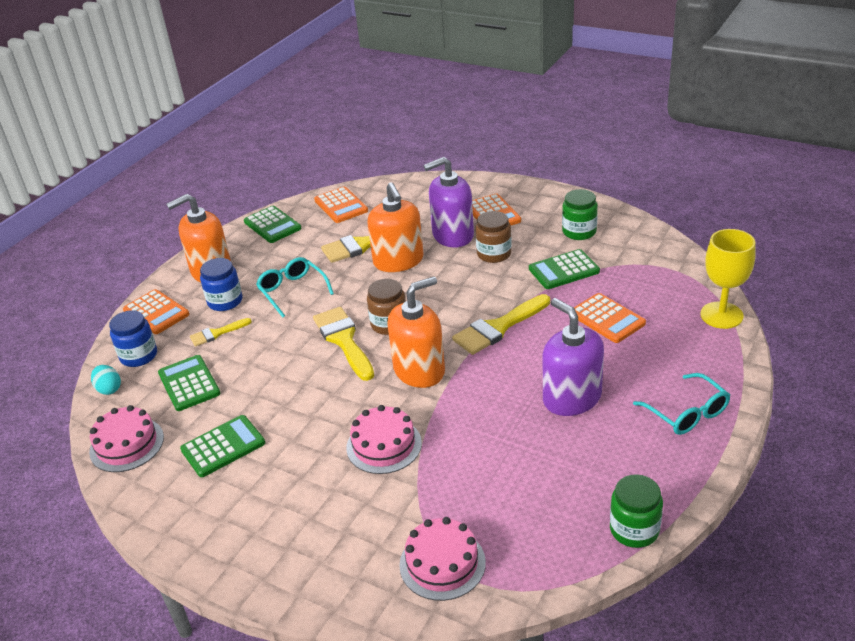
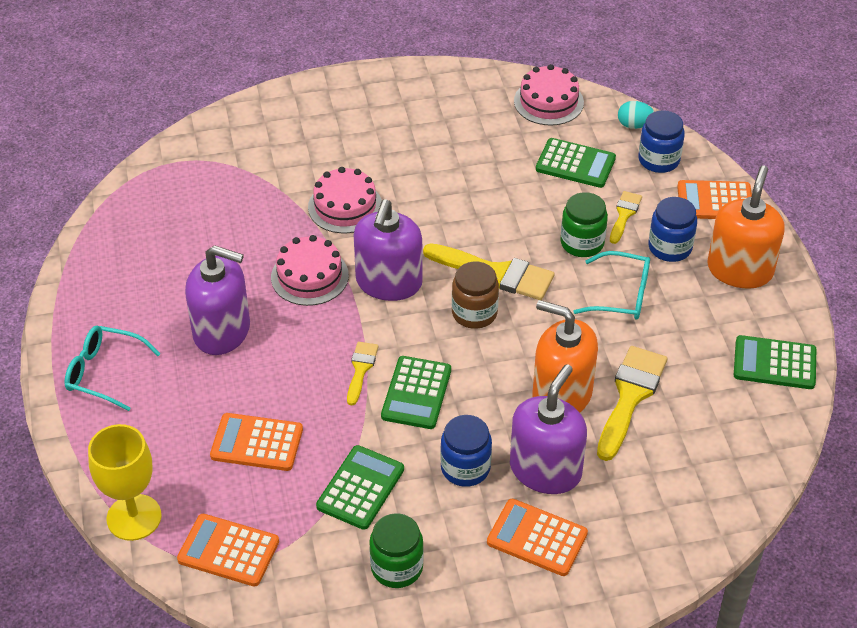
camera: 135 degrees right, 10 degrees up
green calculator [180,415,265,477] -> green calculator moved to [381,356,451,429]
orange calculator [314,186,368,223] -> orange calculator moved to [177,514,279,587]
orange soap dispenser [387,276,445,388] -> purple soap dispenser [354,199,423,301]
pink cake [399,517,486,601] -> pink cake moved to [271,235,349,306]
yellow brush [452,294,550,355] -> yellow brush [347,342,379,406], size x0.55
brown jar [475,211,512,263] -> blue jar [440,415,492,487]
green jar [610,474,663,548] -> green jar moved to [560,192,608,257]

